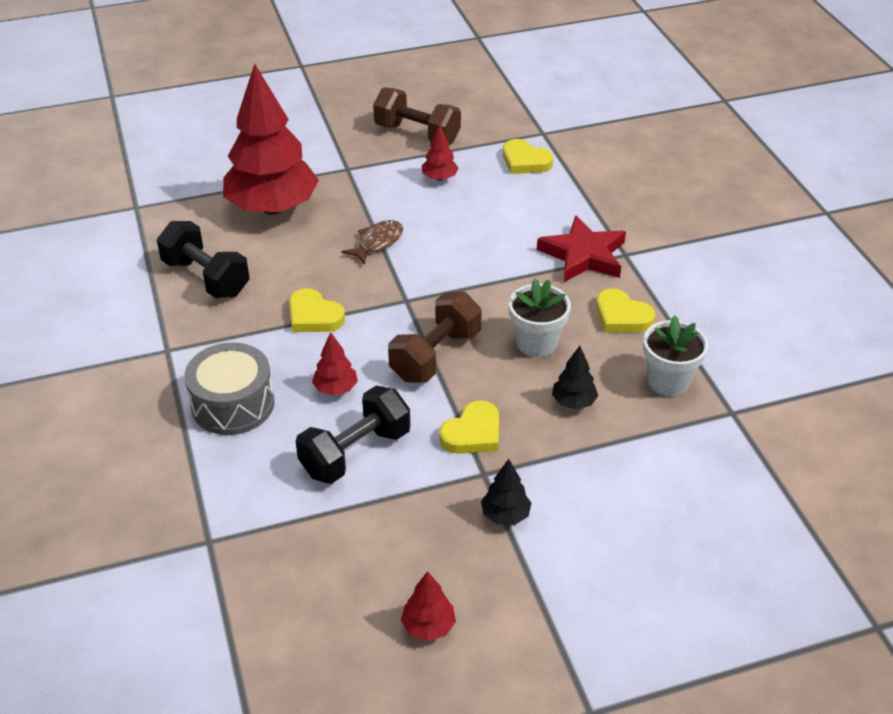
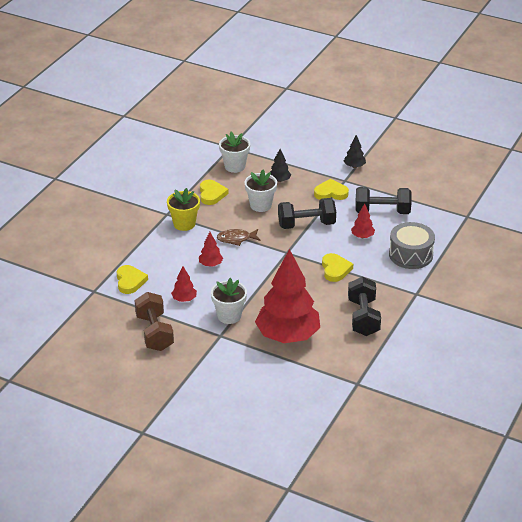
camera: 135 degrees left, 5 degrees down
brown fish [341,220,403,265] -> brown fish moved to [217,229,260,246]
brown dumbbell [388,291,482,383] -> black dumbbell [278,198,336,229]
red tree [401,571,456,641] -> red tree moved to [199,232,223,267]
red star [537,215,626,282] -> yellow flower pot [167,188,200,231]
none -> white flower pot [211,278,247,324]

